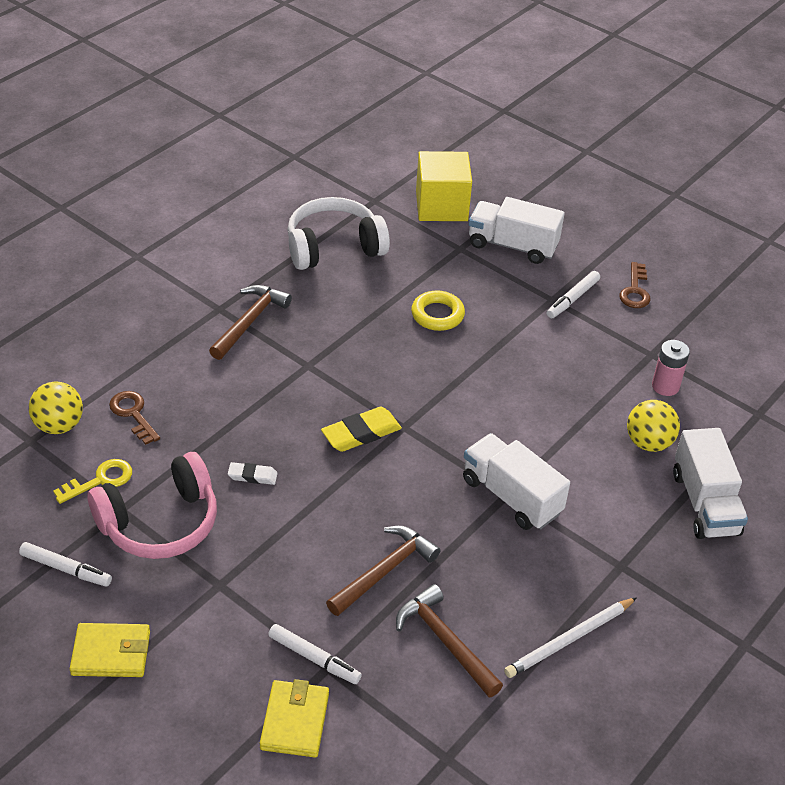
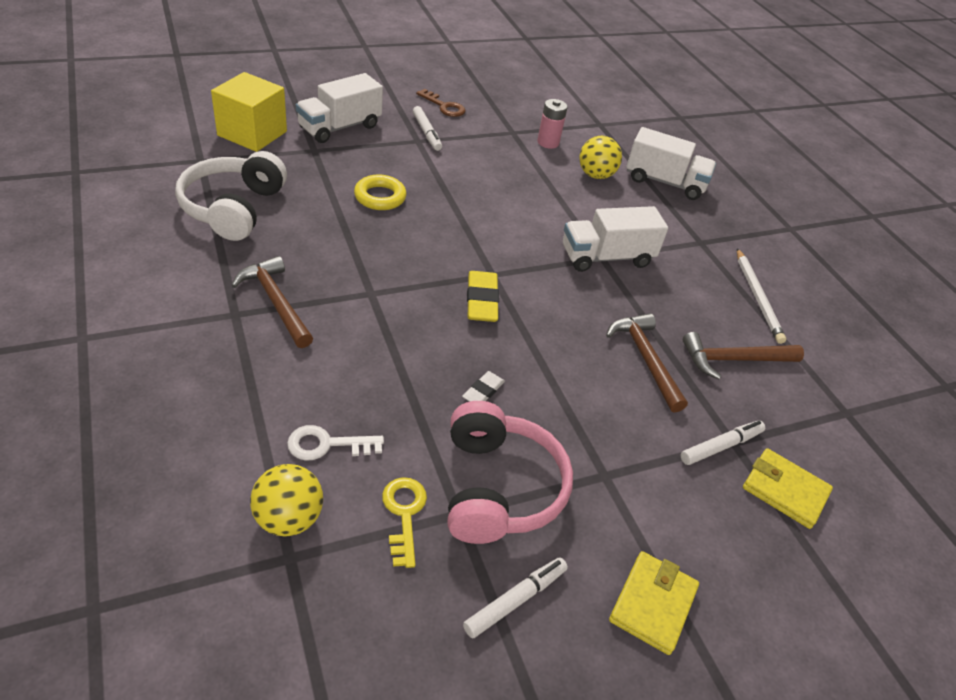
camera: 65 degrees left, 0 degrees up
brown key [109,391,160,445] -> white key [287,425,384,461]

